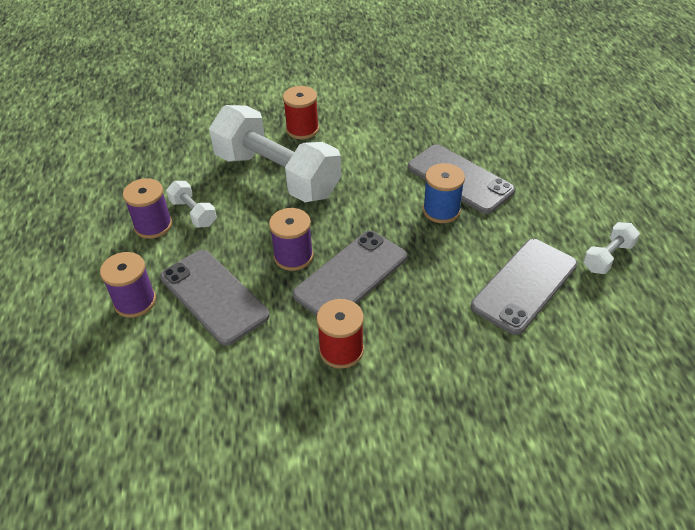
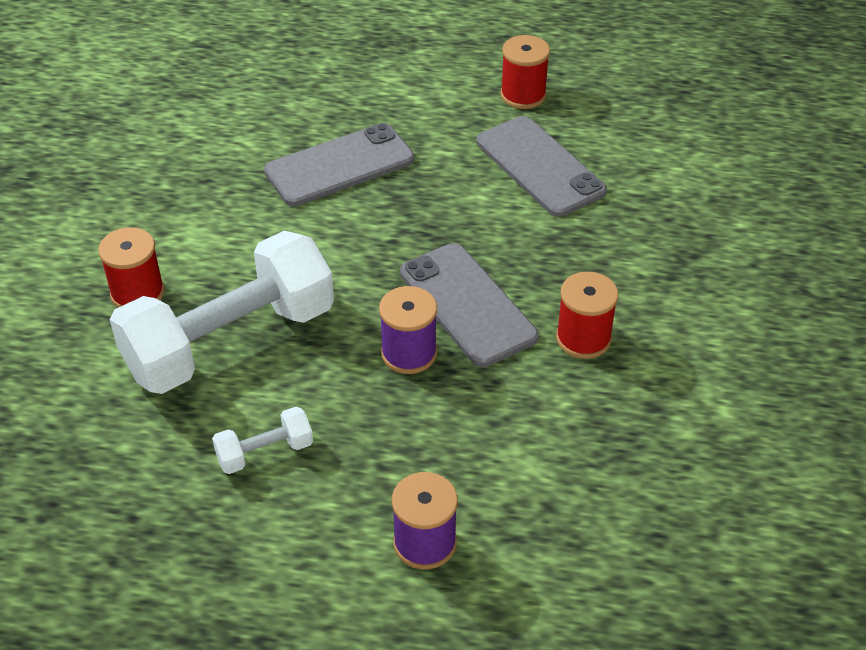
camera: 75 degrees left, 0 degrees up
purple spool [123,178,172,239] -> none
grey phone [160,250,270,346] -> none
blue spool [423,163,465,223] -> none
white dumbbell [583,222,640,274] -> red spool [500,35,550,109]

